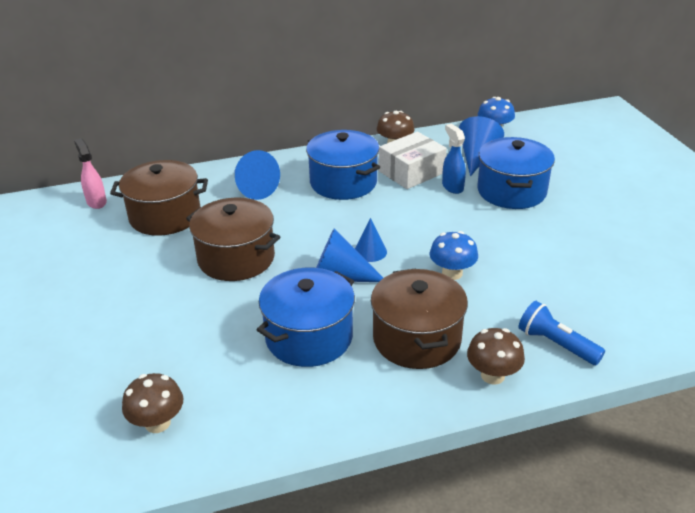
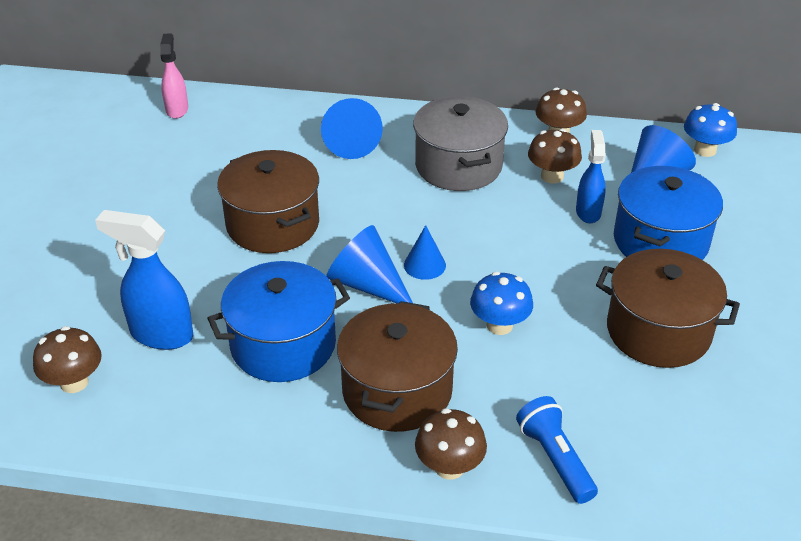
camera: 25 degrees right, 5 degrees up
brown pot [110,160,208,236] -> brown pot moved to [596,249,740,368]
blue pot [306,130,380,200] -> grey pot [413,96,508,191]
white box [379,132,447,189] -> brown mushroom [528,129,582,183]
none -> blue spray bottle [95,210,193,350]

